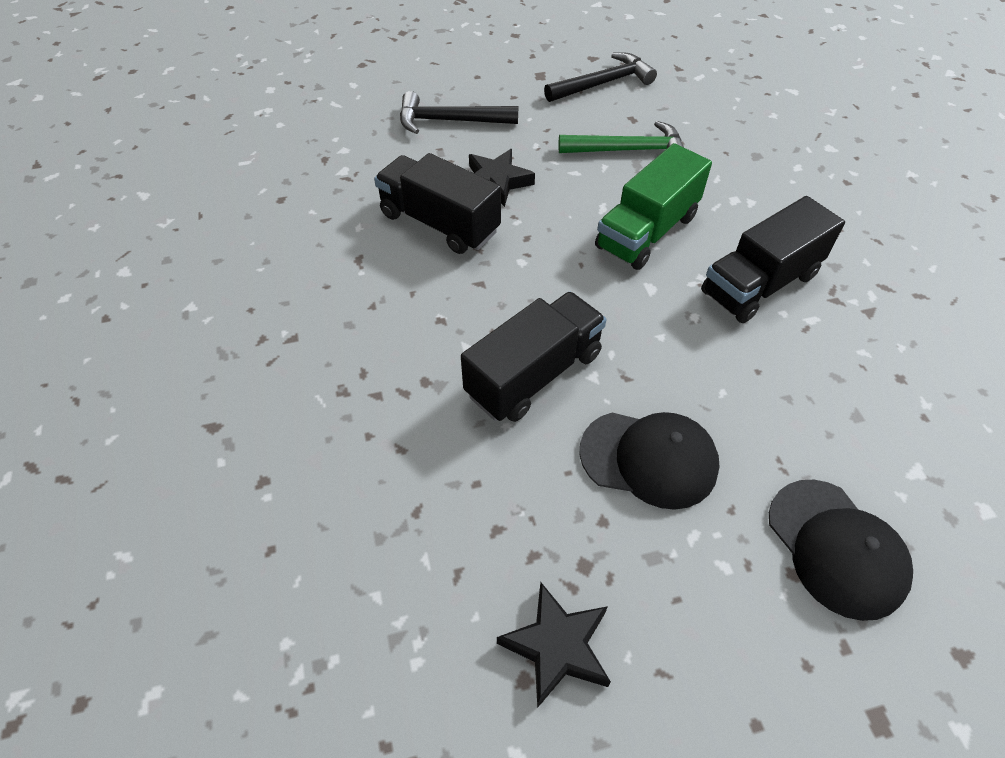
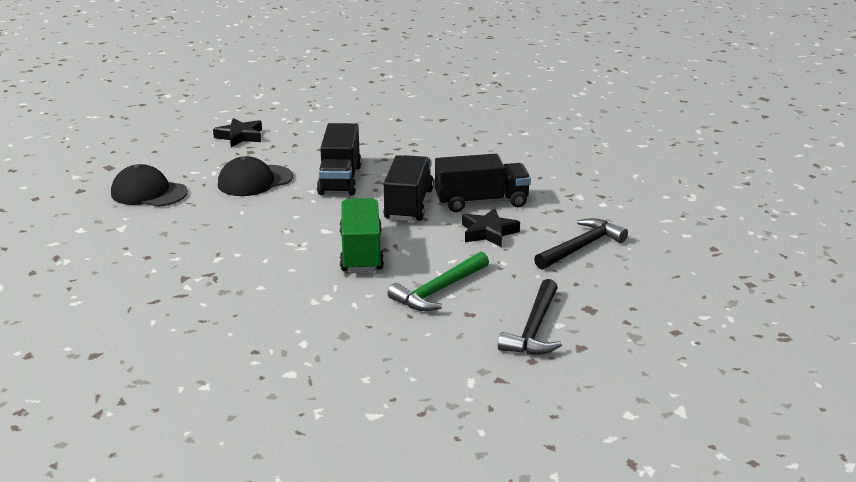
camera: 135 degrees right, 25 degrees down
black truck [701,196,845,323] -> black truck moved to [383,155,434,221]

